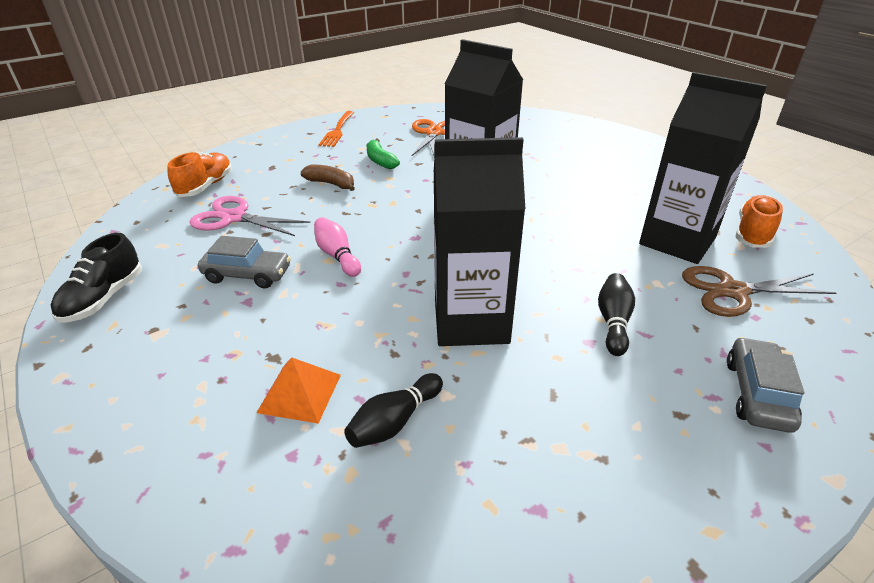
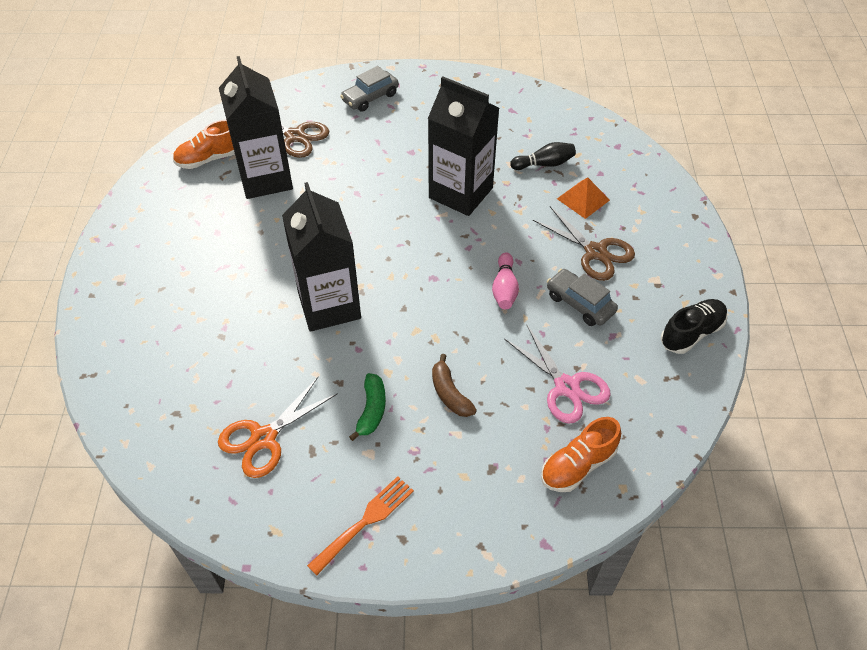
camera: 145 degrees left, 15 degrees up
black bowling pin [598,273,635,356] -> none
none -> brown scissors [533,206,635,281]

